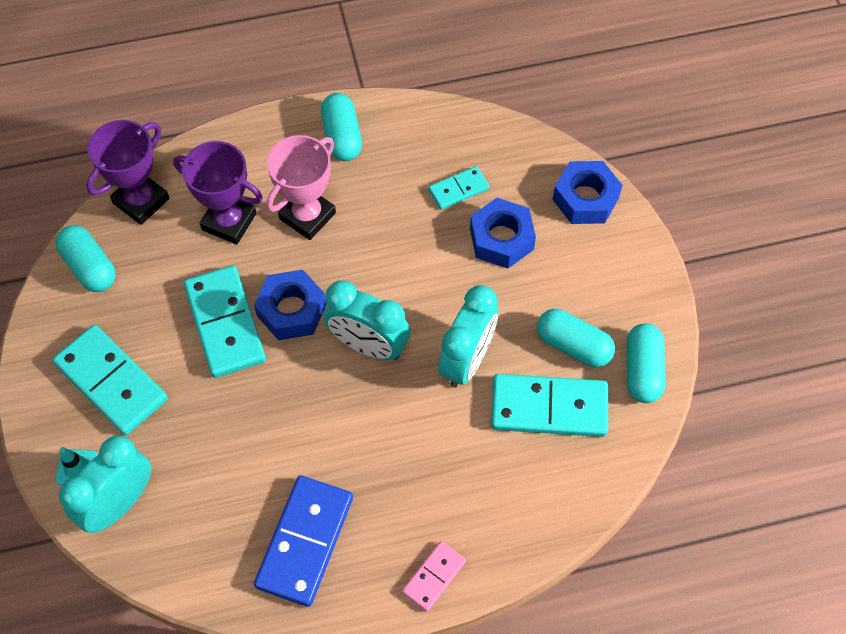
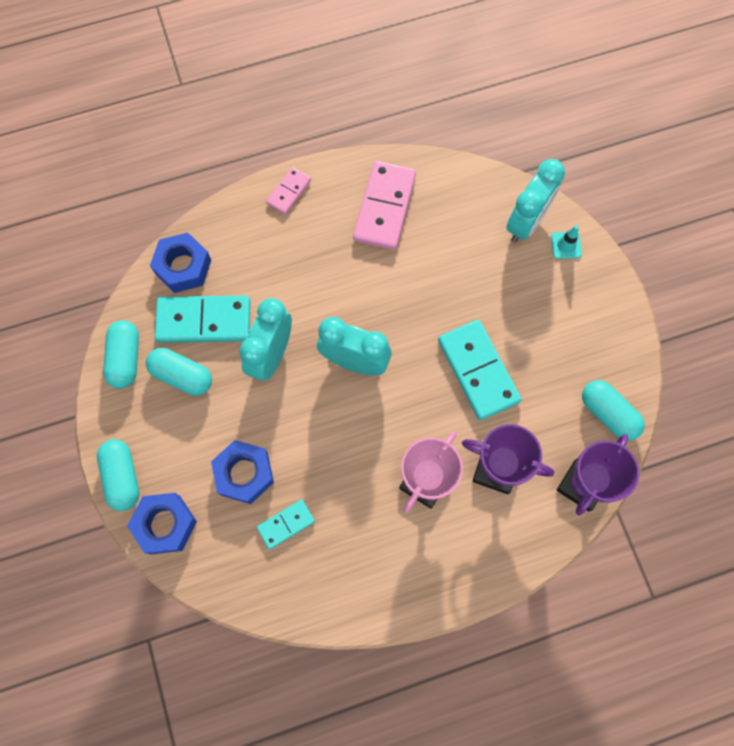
camera: 175 degrees right, 10 degrees up
turquoise domino [53,325,168,435] -> none
blue nut [254,269,326,340] -> blue nut moved to [150,233,211,293]
blue domino [254,475,353,607] -> pink domino [353,161,416,250]
turquoise capsule [321,93,362,161] -> turquoise capsule moved to [97,439,139,511]

